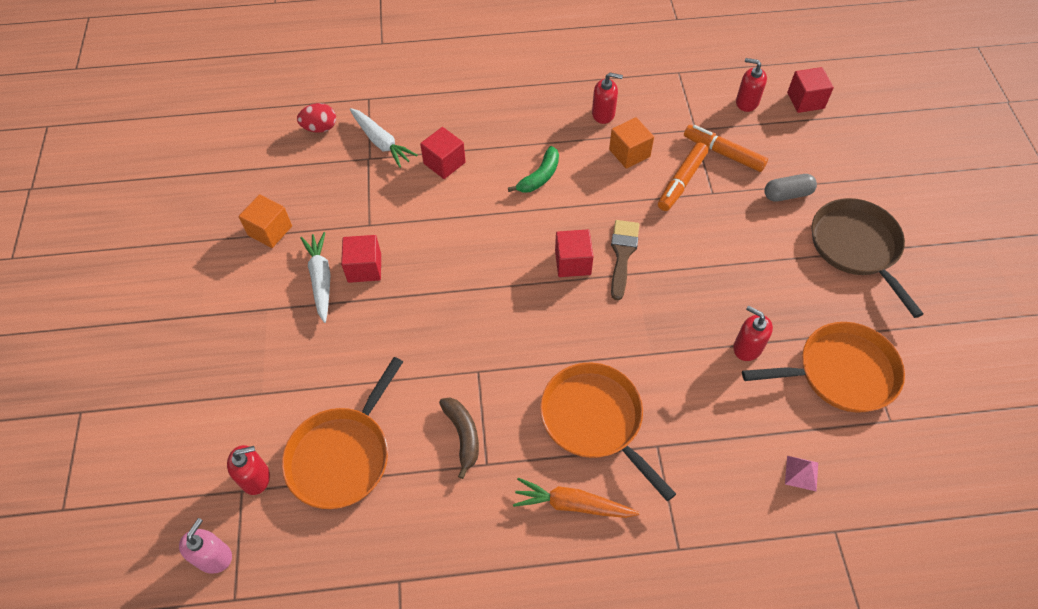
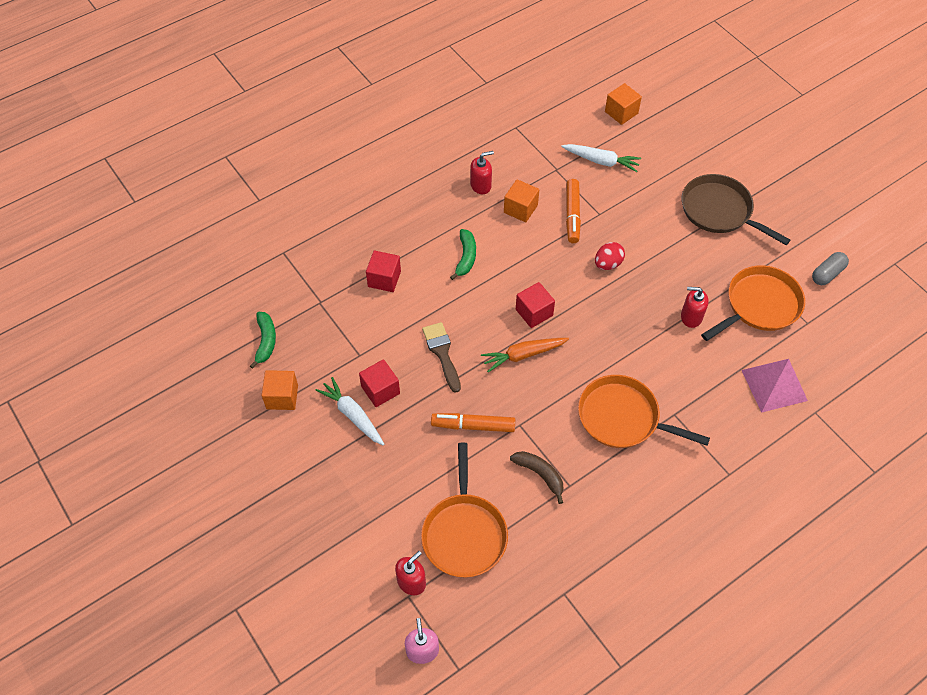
camera: 30 degrees left, 0 degrees up
red egg [297,103,336,133] -> red egg moved to [595,242,625,270]
white carrot [350,108,418,168] -> white carrot moved to [561,144,641,172]
orange carrot [513,478,640,518] -> orange carrot moved to [481,338,569,372]
brown brush [611,220,640,300] -> brown brush moved to [422,322,461,393]
orange marker [684,125,768,172] -> orange marker moved to [431,413,515,432]
red soap dispenser [736,58,767,112] -> none
grey capsule [764,174,817,202] -> grey capsule moved to [812,252,849,285]
pink pyramid [785,456,818,492] -> pink pyramid [741,359,808,413], size x2.15
red cube [787,67,834,113] -> orange cube [605,83,642,125]
none -> green banana [250,312,276,369]

